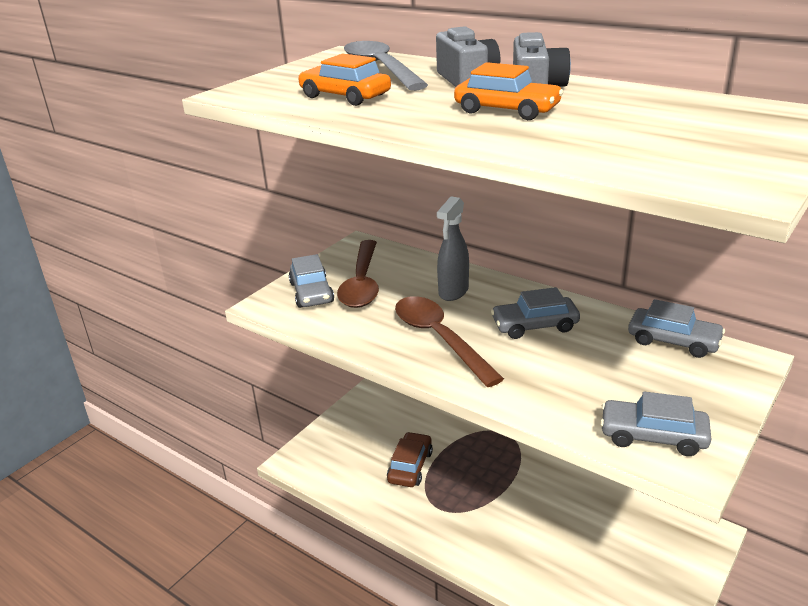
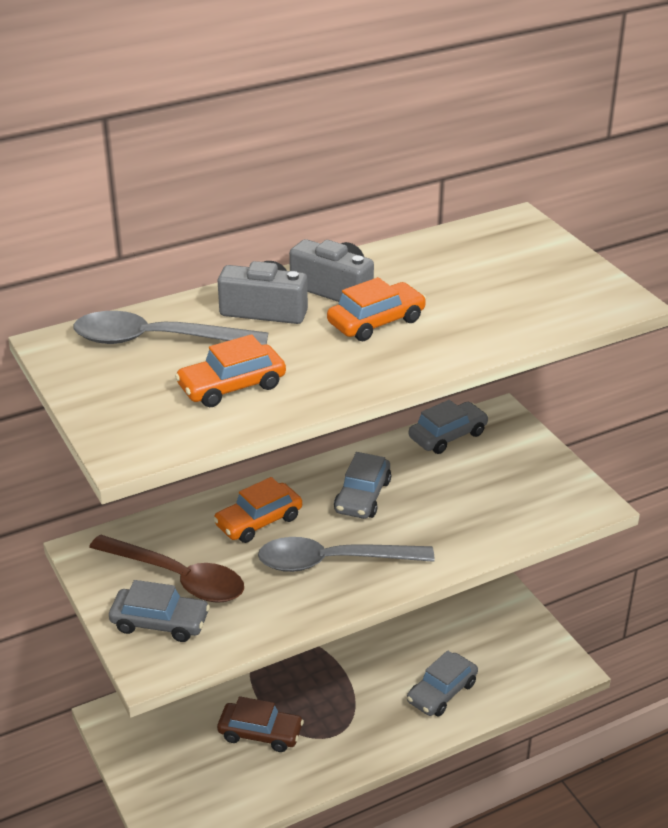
camera: 65 degrees left, 5 degrees up
brown car [387,432,433,487] -> brown car turned 150 degrees clockwise [217,696,304,752]
brown spoon [395,296,504,387] -> grey spoon [258,537,435,572]
grey spray bottle [437,196,469,301] -> orange car [213,477,302,543]
grey car [600,392,711,456] -> grey car moved to [407,650,478,716]

